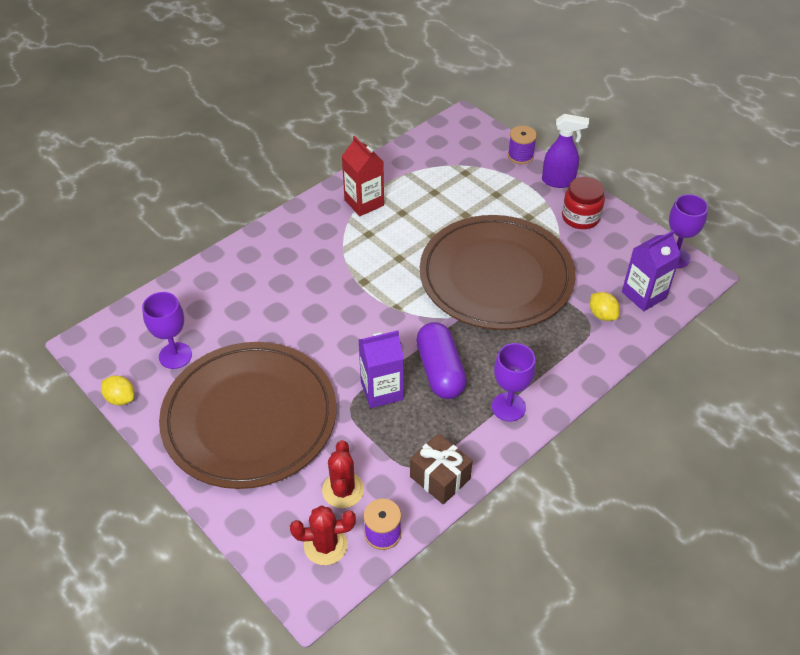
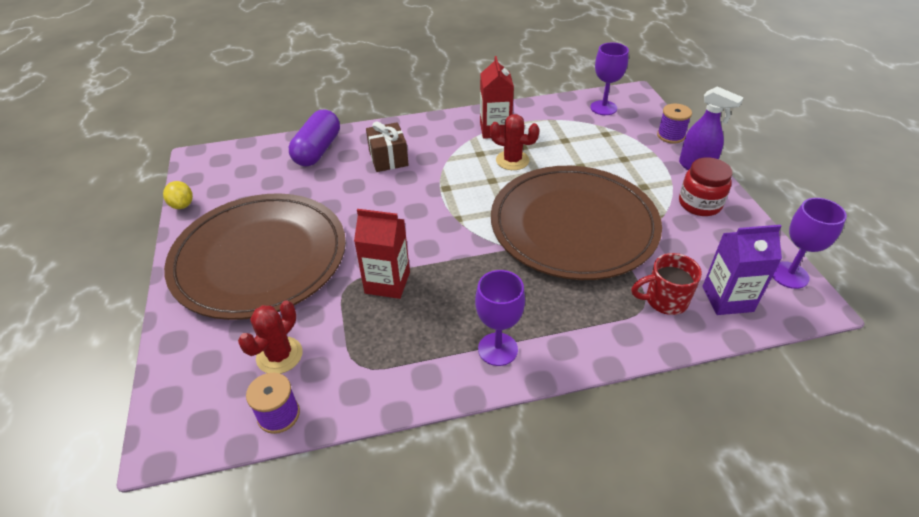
camera: 30 degrees right, 5 degrees down
purple goblet [142,292,192,369] -> purple goblet moved to [590,43,629,115]
red cactus [290,505,356,565] -> red cactus moved to [490,114,540,170]
purple carton [359,330,404,408] -> red carton [354,209,410,299]
brown gift [410,434,472,505] -> brown gift moved to [366,121,409,172]
purple capsule [416,322,467,399] -> purple capsule moved to [289,110,340,166]
yellow lemon [590,292,620,321] -> red mug [631,253,702,315]

